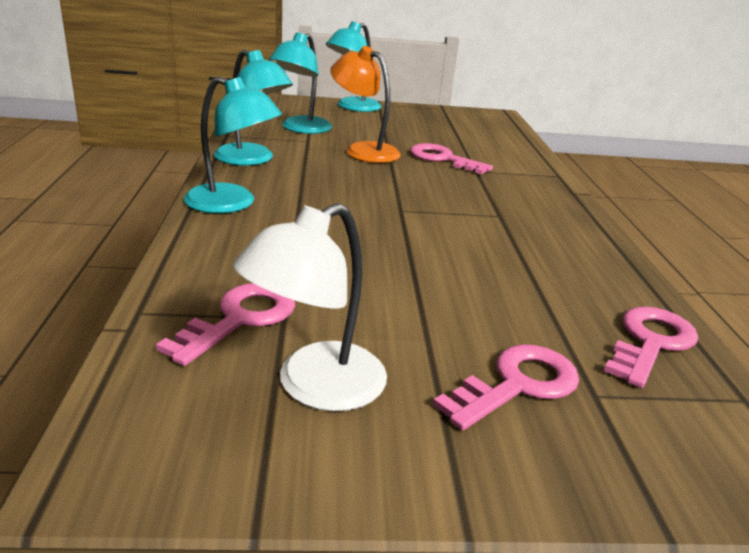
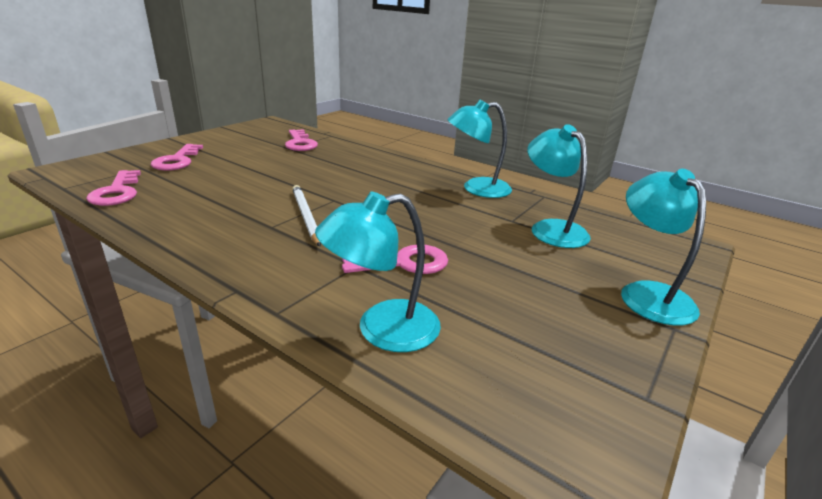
camera: 130 degrees right, 0 degrees up
turquoise lamp [184,76,282,213] -> turquoise lamp moved to [315,192,441,352]
white lamp [233,203,387,411] -> none
orange lamp [330,46,401,163] -> none
none -> white pencil [292,185,321,247]

